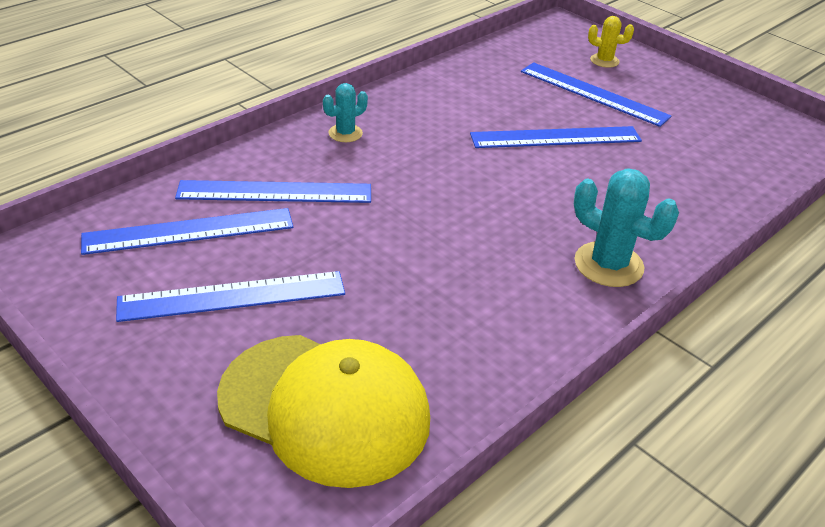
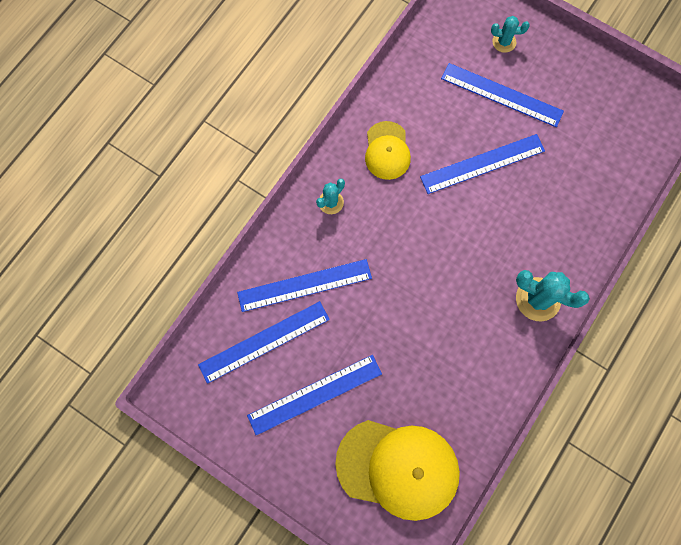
camera: 10 degrees left, 35 degrees up
yellow cactus [588,16,634,68] -> turquoise cactus [491,16,530,53]
none -> yellow cap [365,121,411,180]

